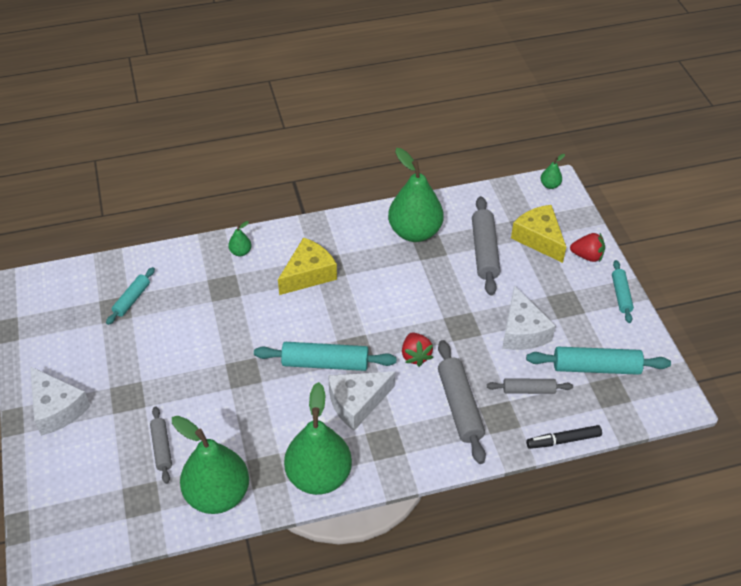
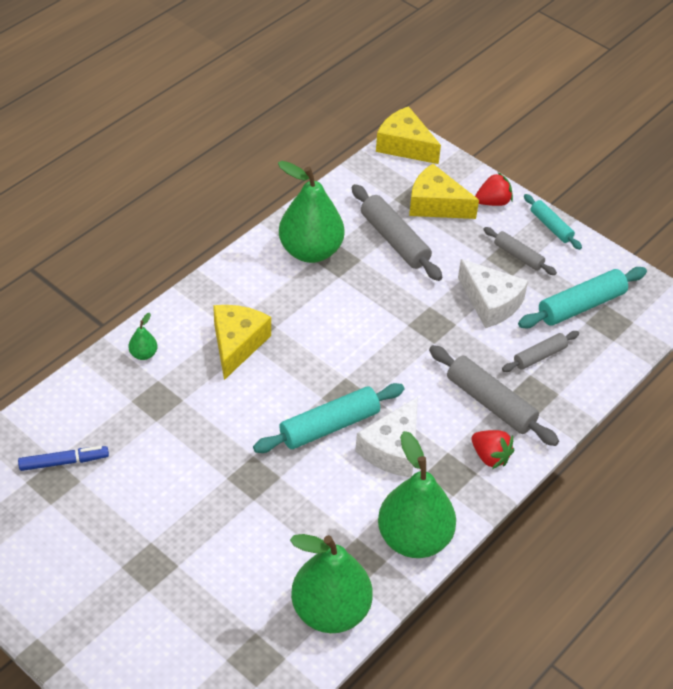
camera: 35 degrees left, 0 degrees up
white cheese [30,366,90,436] -> none
turquoise rolling pin [106,267,155,325] -> blue marker [18,446,109,471]
grey rolling pin [150,406,172,484] -> grey rolling pin moved to [483,227,557,275]
red strawberry [402,333,433,367] -> red strawberry moved to [471,430,514,469]
black marker [526,425,602,449] -> none
green pear [541,154,565,189] -> yellow cheese [376,106,441,164]

